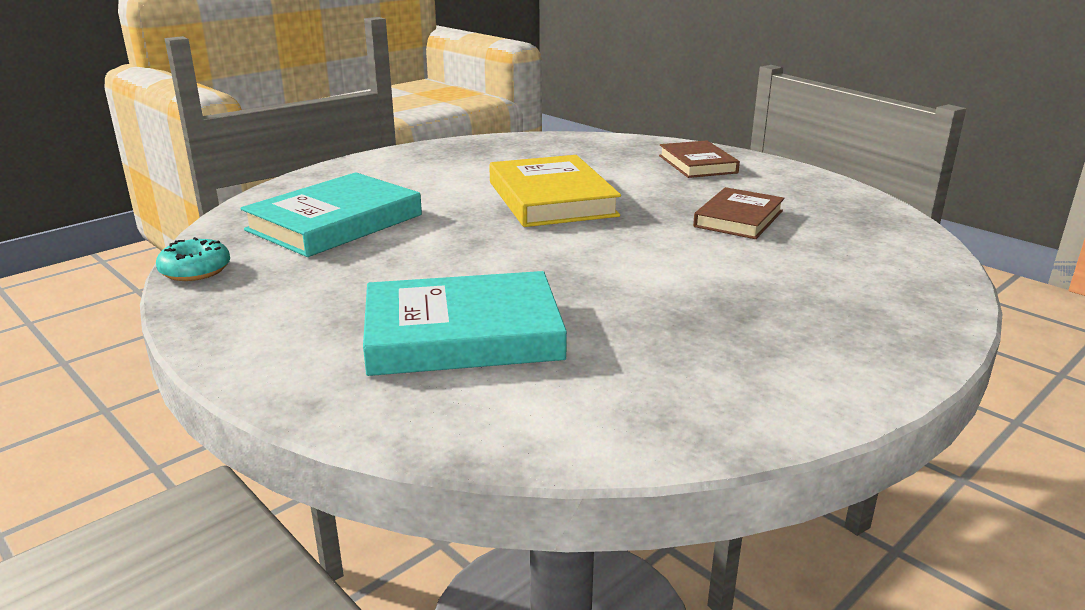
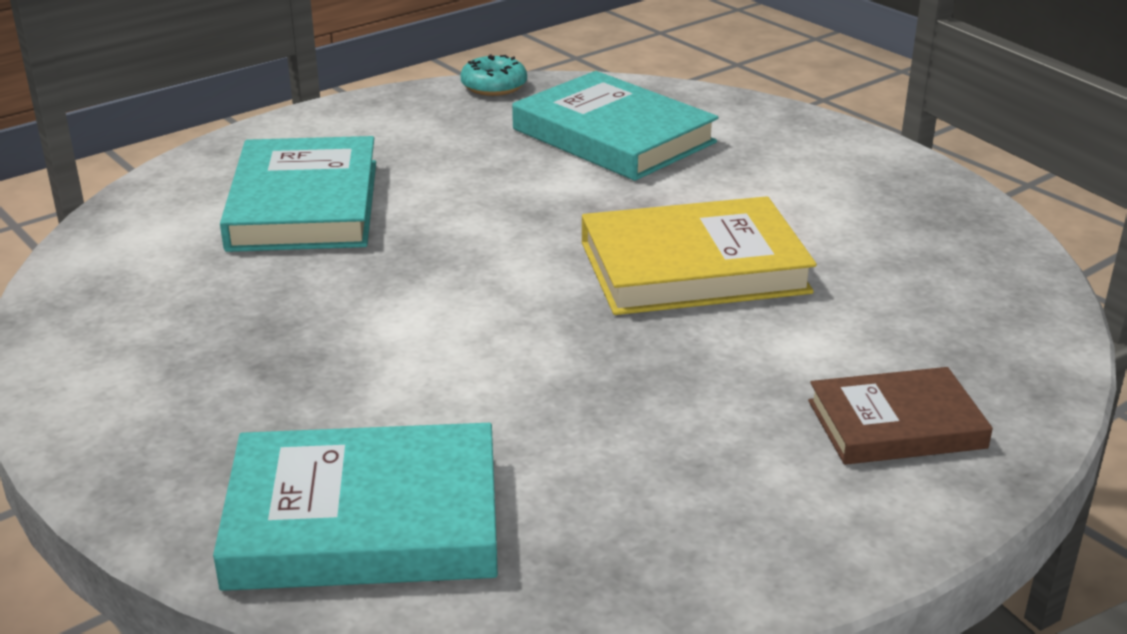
camera: 95 degrees right, 5 degrees up
brown book [693,187,785,239] -> none
none -> turquoise book [213,423,498,591]

